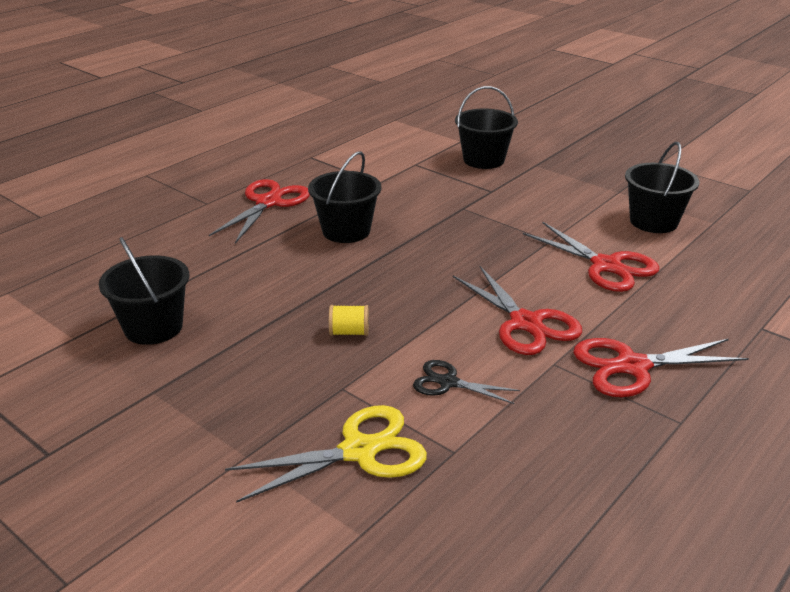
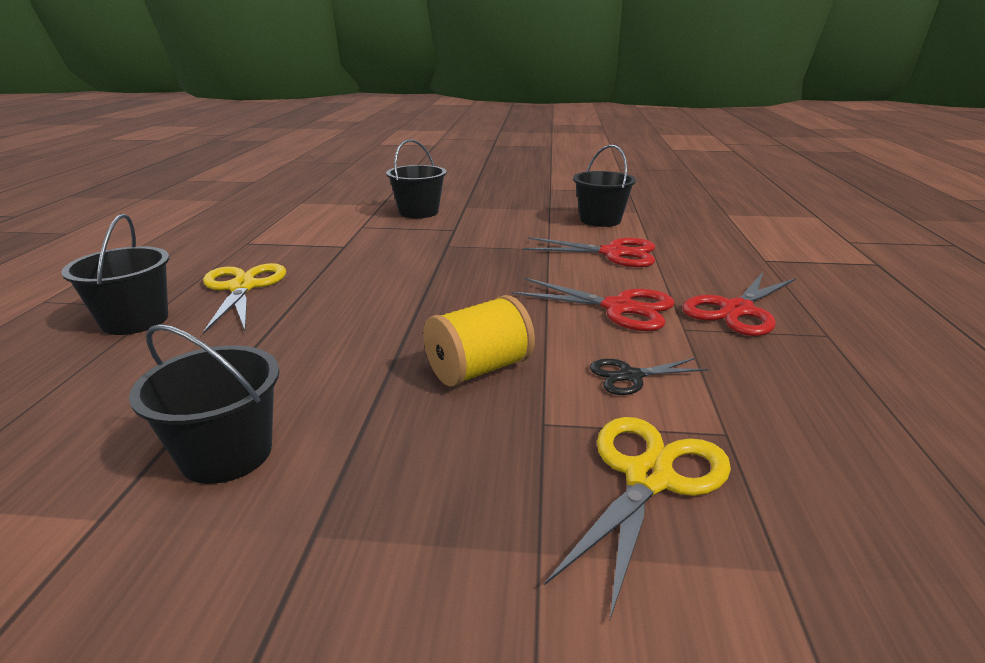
camera: 35 degrees left, 5 degrees down
red scissors [209,179,310,243] -> yellow scissors [203,263,286,334]
black bucket [308,151,381,243] -> black bucket moved to [61,214,169,335]
yellow spool [329,305,369,336] -> yellow spool [423,295,535,387], size x1.88

